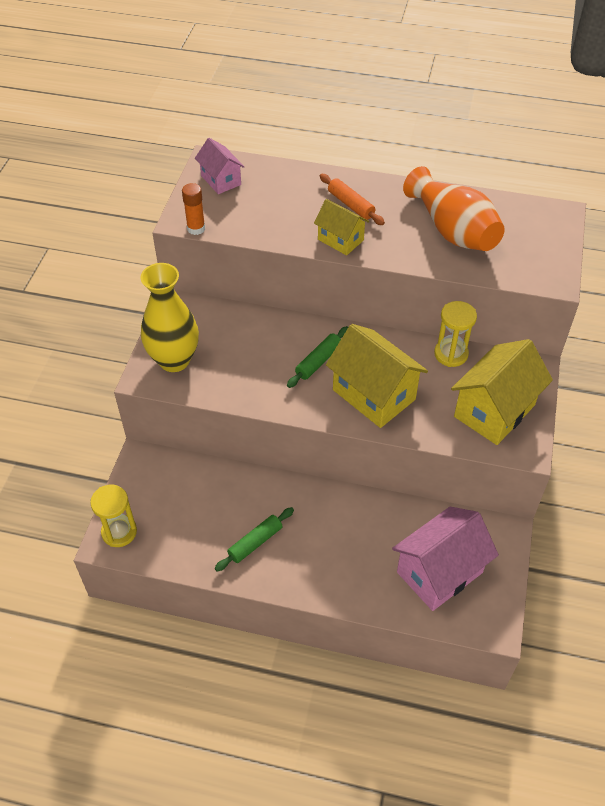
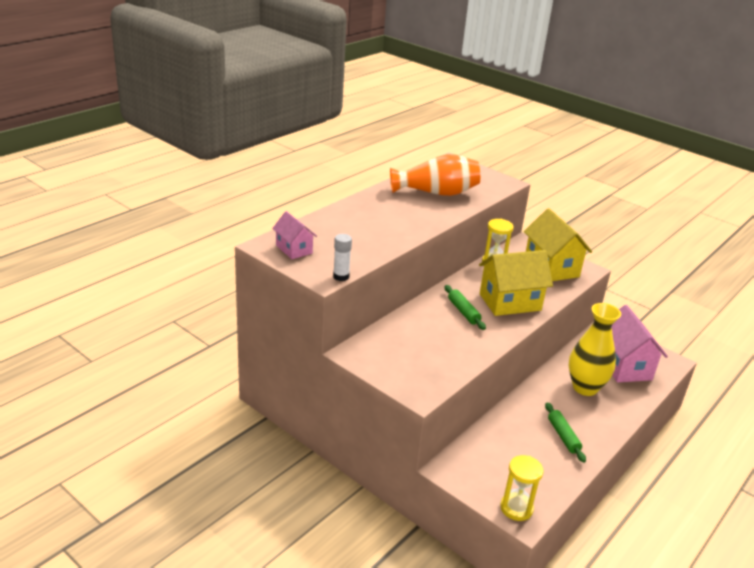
camera: 65 degrees left, 20 degrees down
yellow vase [141,263,199,372] -> yellow vase moved to [569,303,621,396]
orange glue stick [182,183,205,235] -> white glue stick [333,234,352,281]
pink house [195,138,244,194] -> pink house turned 60 degrees clockwise [272,211,317,259]
yellow house [314,199,369,255] -> none
orange rolling pin [320,174,385,225] -> none

